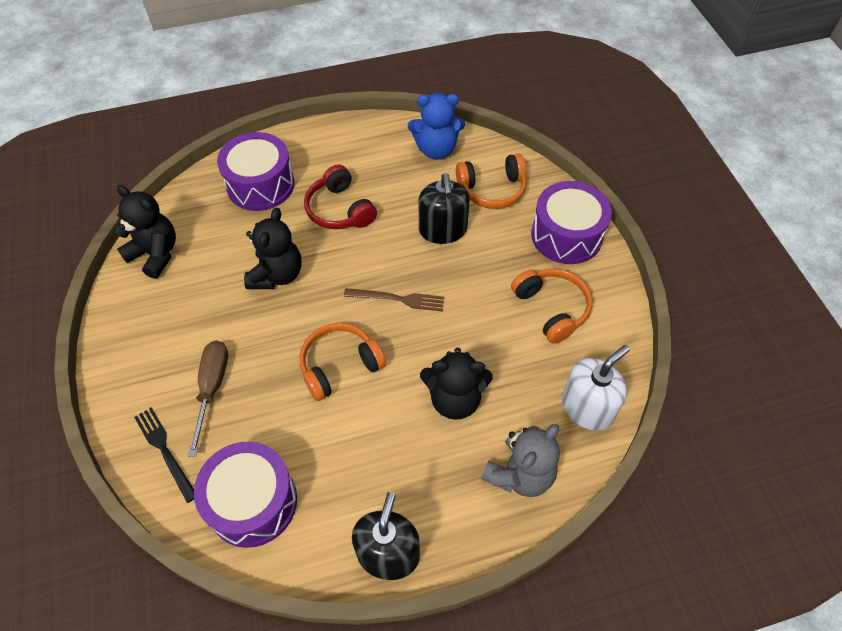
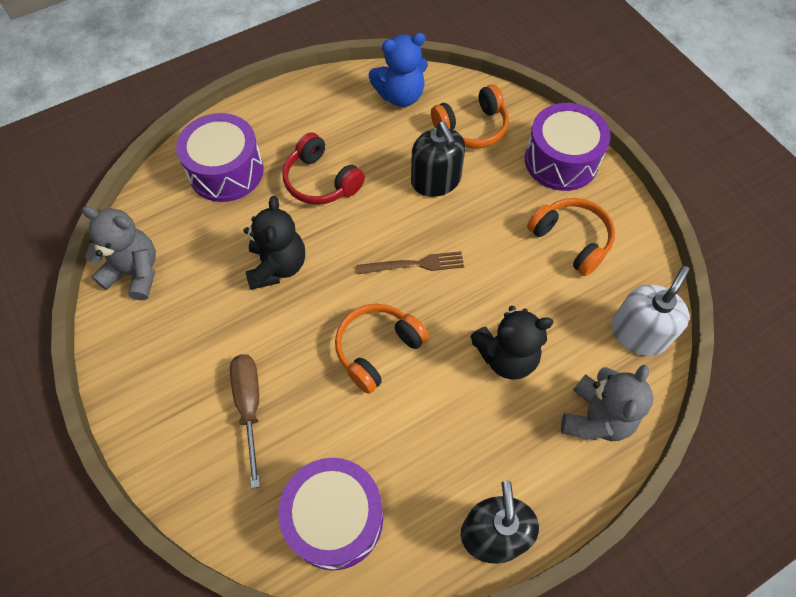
camera: 15 degrees left, 5 degrees up
black teddy bear [114,185,176,279] -> grey teddy bear [81,206,156,300]
black fork [134,407,194,503] -> none

